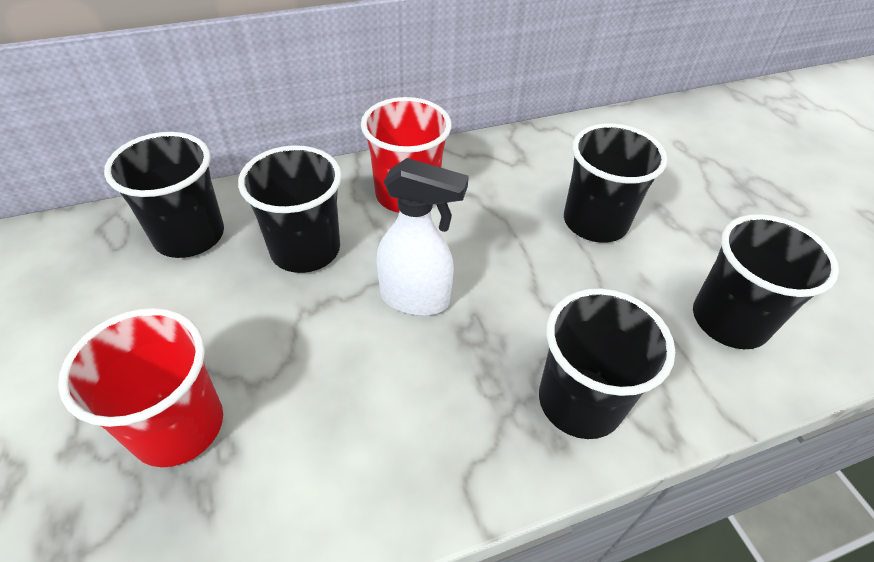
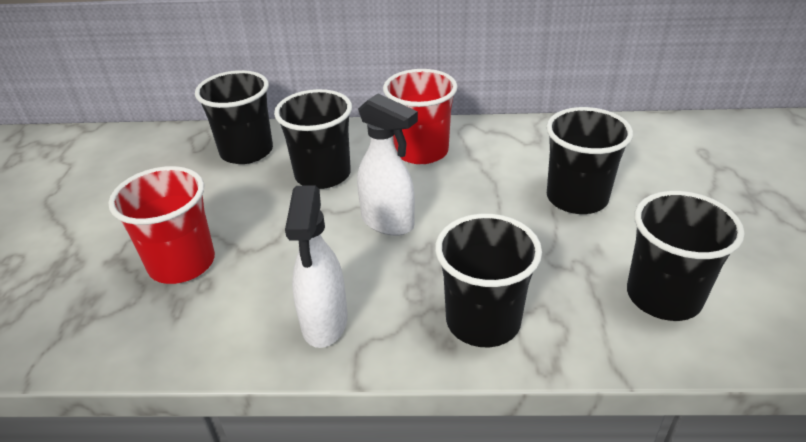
camera: 25 degrees right, 10 degrees down
none -> white spray bottle [285,185,348,348]

